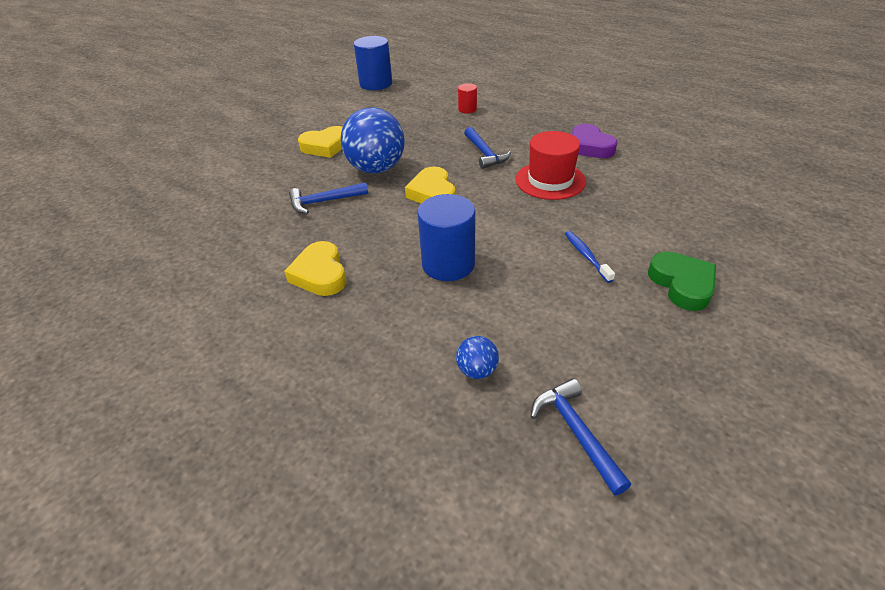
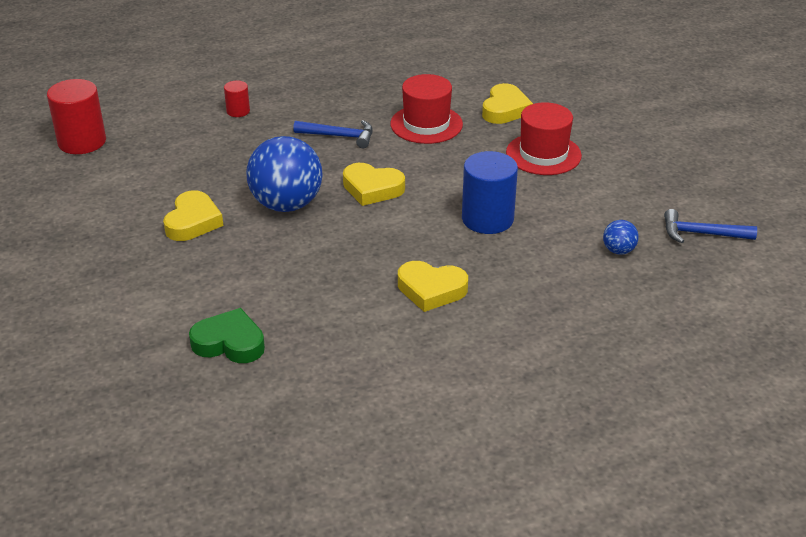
camera: 60 degrees left, 5 degrees down
blue hammer [289,182,368,214] -> none
blue cylinder [354,36,392,90] -> red cylinder [47,79,106,154]
blue toothbrush [565,231,615,283] -> red hat [506,102,582,175]
purple heart [572,124,618,158] -> none
green heart [648,251,716,311] -> green heart moved to [189,308,265,363]
none -> yellow heart [482,83,533,124]

